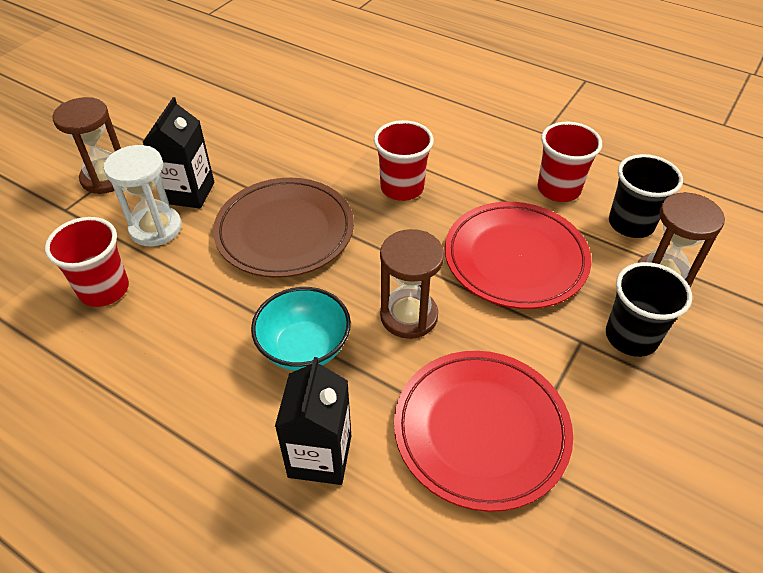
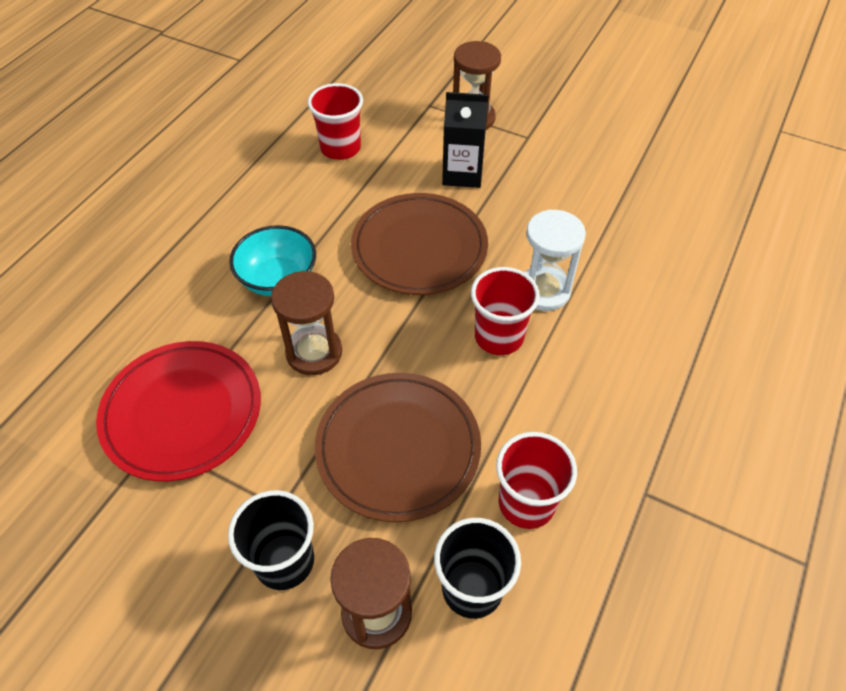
camera: 85 degrees right, 5 degrees up
white hourglass [104,145,182,246] -> white hourglass moved to [524,209,586,311]
black carton [275,357,351,485] -> none
red plate [445,202,591,309] -> brown plate [315,373,481,522]

